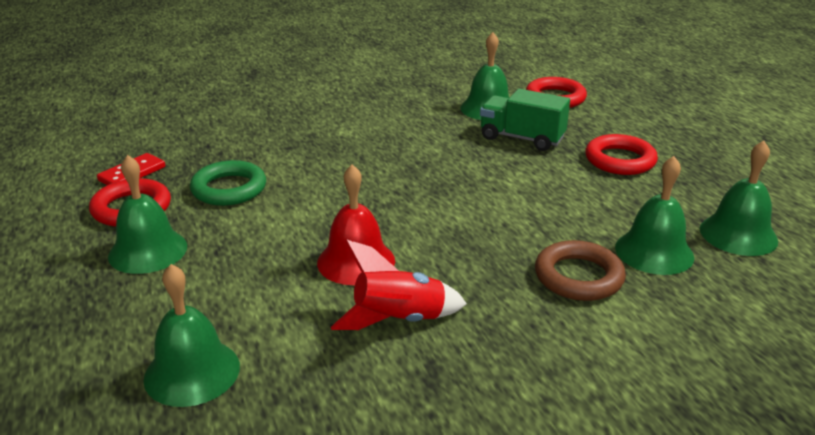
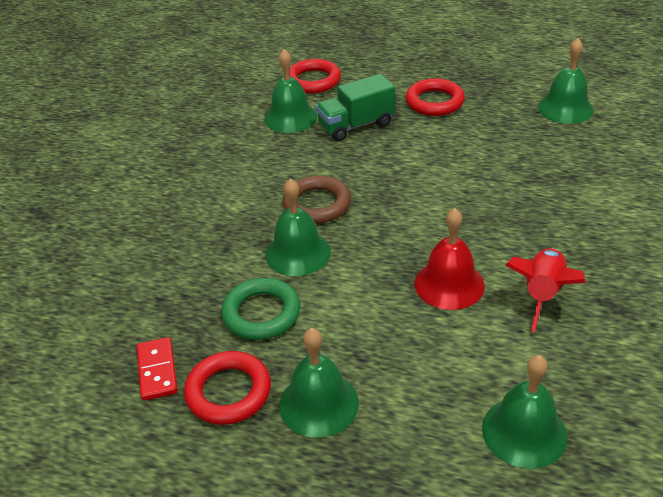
camera: 50 degrees left, 10 degrees up
brown ring [535,240,626,301] -> brown ring moved to [283,175,351,224]
green bell [615,156,694,275] -> green bell moved to [265,179,331,276]

